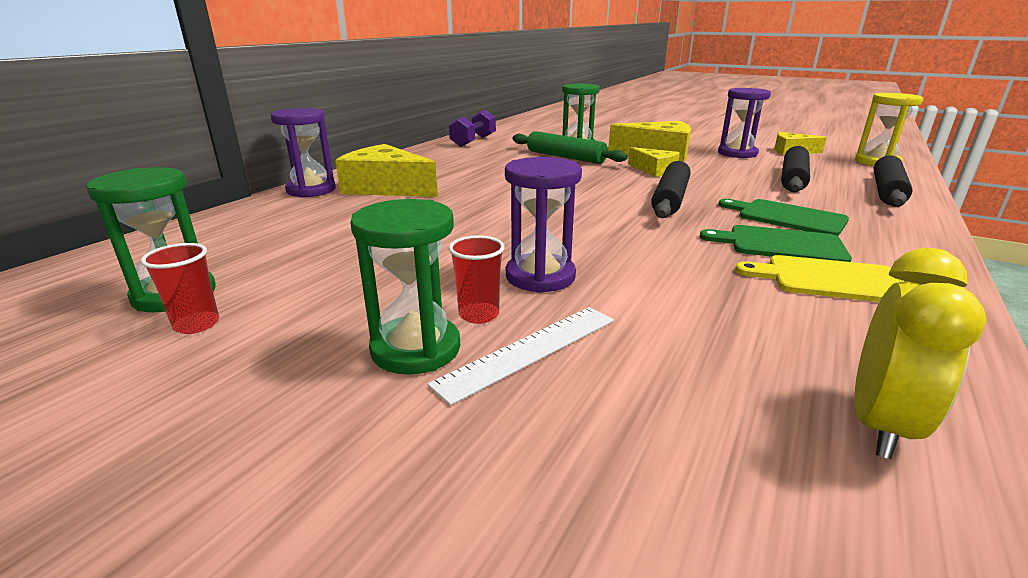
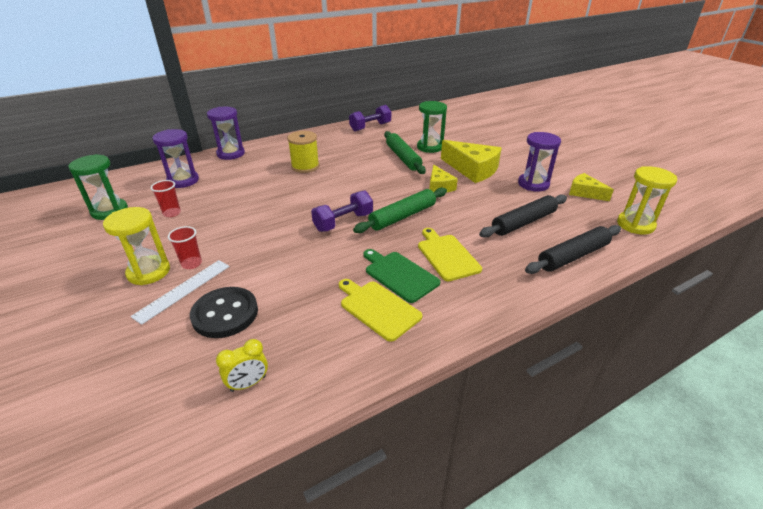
camera: 30 degrees right, 10 degrees up
red cup [141,243,219,334] -> red cup moved to [151,180,181,217]
yellow cheese [335,144,438,197] -> none
green hourglass [350,199,460,375] -> yellow hourglass [103,207,170,285]
white ruler [427,307,614,405] -> white ruler turned 45 degrees counterclockwise [130,260,230,325]
purple hourglass [505,157,582,293] -> purple hourglass moved to [152,129,199,188]
black rolling pin [651,161,691,218] -> green rolling pin [353,188,447,233]
green cutting board [718,199,849,236] -> yellow cutting board [418,228,482,281]
yellow clock [854,248,987,459] -> yellow clock [216,339,268,392], size x0.64
none -> black button [190,287,258,338]
none -> yellow spool [287,131,319,173]
none -> purple dumbbell [311,190,373,232]

